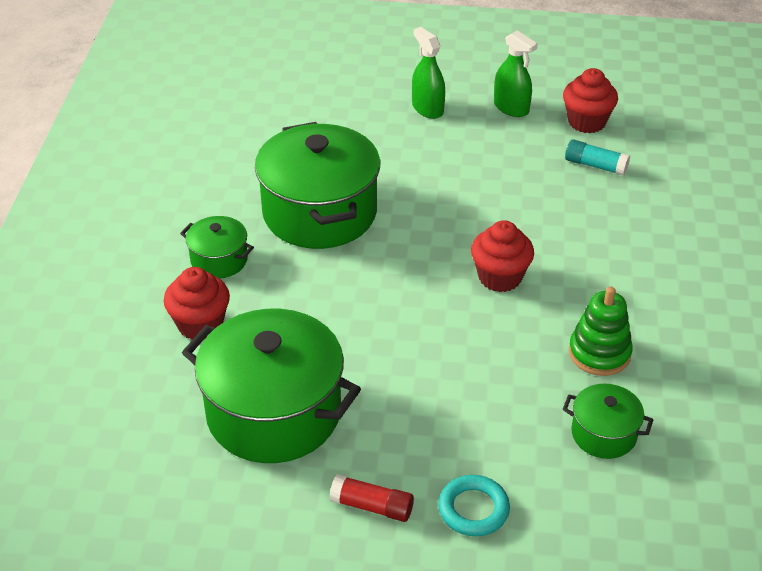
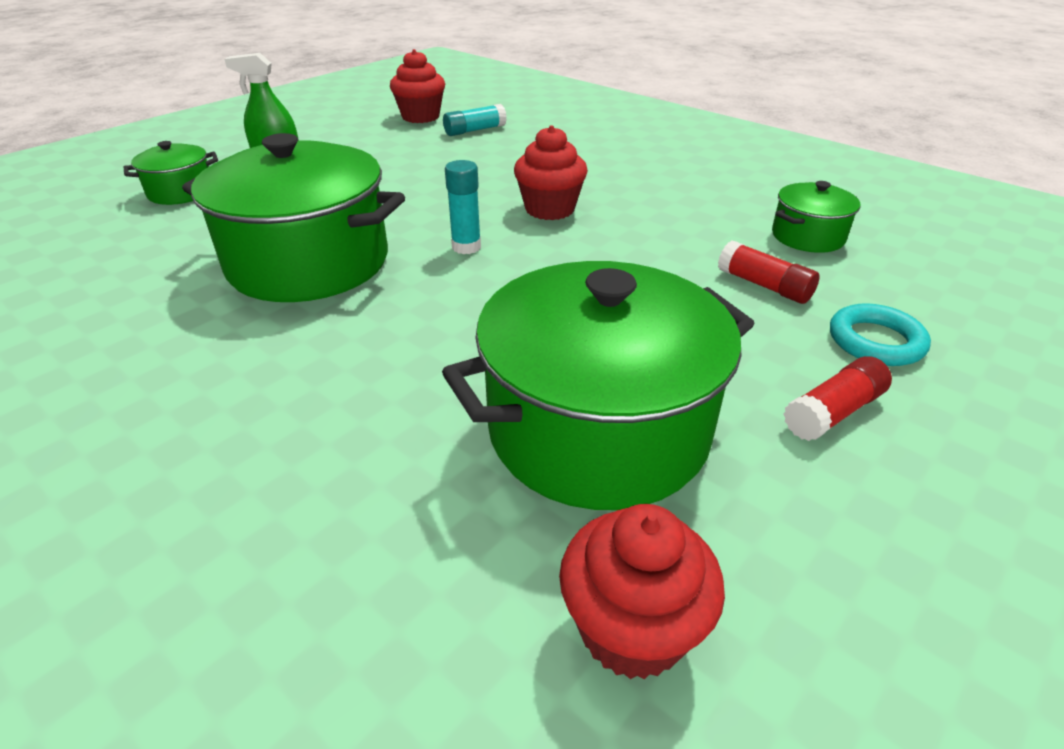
camera: 55 degrees left, 5 degrees down
red cupcake [164,267,230,340] -> red cupcake moved to [559,504,725,680]
green pot [180,216,254,279] -> green pot moved to [124,141,218,205]
green spray bottle [494,30,538,117] -> none
green stacking toy [569,286,633,376] -> none
none -> turquoise glue stick [445,160,481,254]
none -> red glue stick [718,241,820,304]

